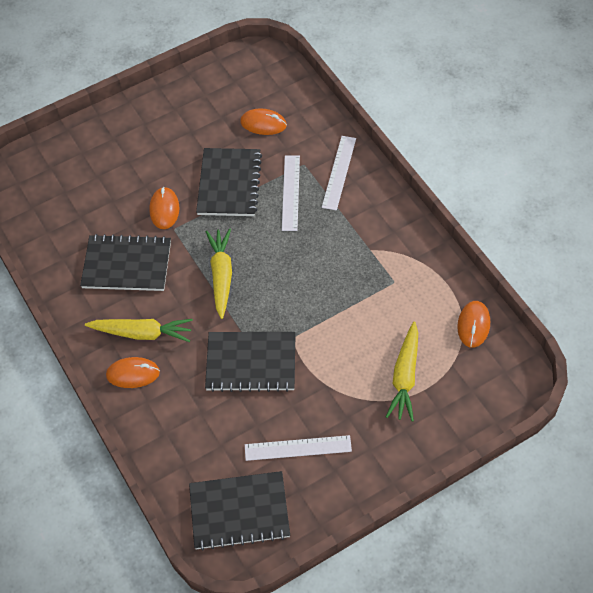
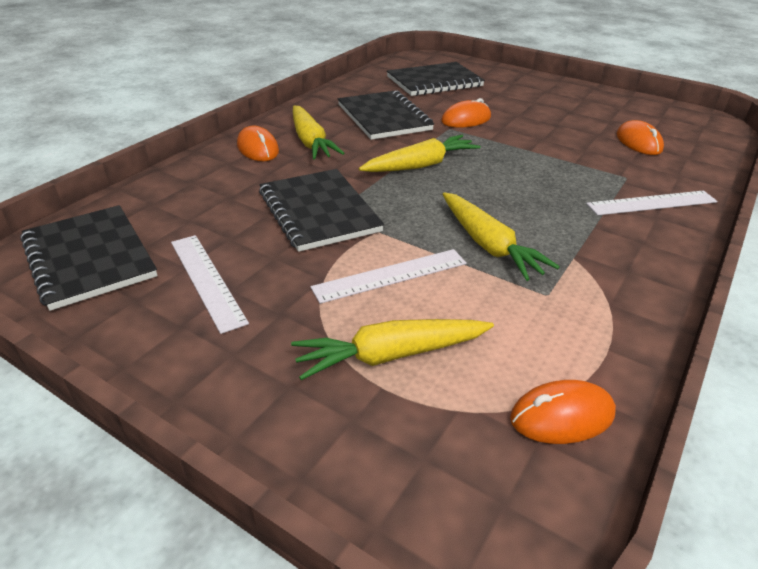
camera: 60 degrees right, 20 degrees down
black notebook [196,148,262,216] -> black notebook moved to [387,62,485,96]
white ruler [282,155,300,231] -> white ruler moved to [311,249,467,304]
none -> yellow carrot [443,192,560,281]

